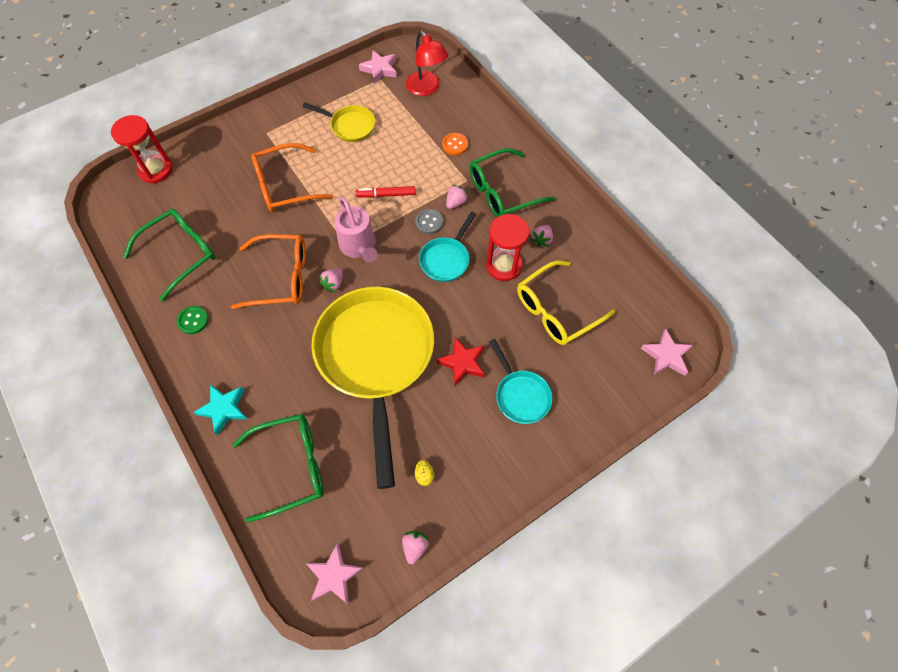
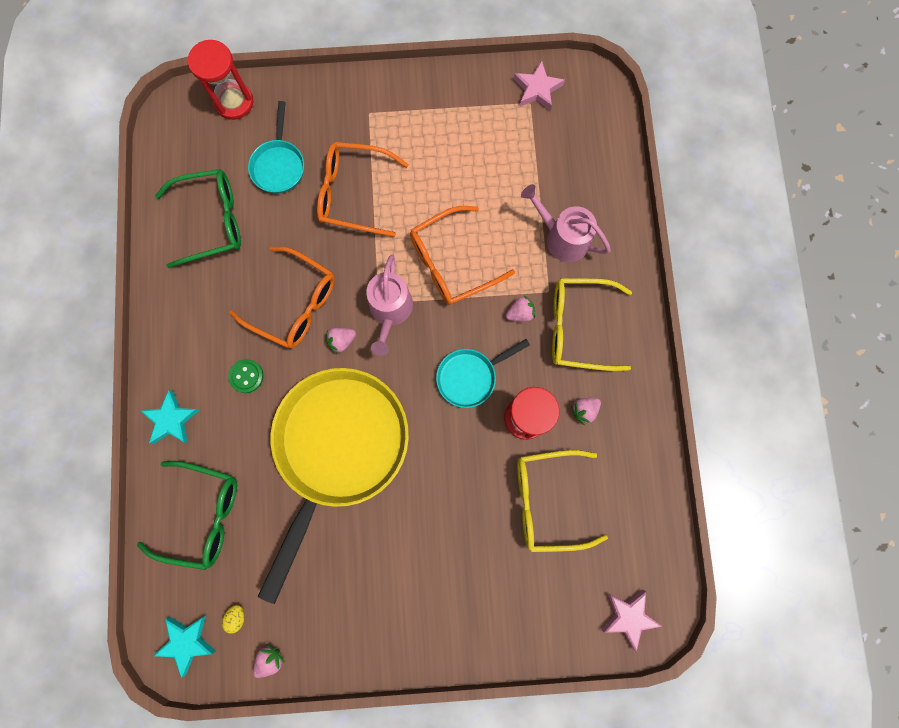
camera: 30 degrees right, 15 degrees up
green button [177,306,209,334] -> green button moved to [228,359,263,393]
yellow pan [303,103,375,142] -> none
pink star [306,543,364,604] -> turquoise star [153,616,216,678]
red marker [355,186,416,198] -> orange glasses [410,206,515,305]
red lamp [406,31,448,96] -> none
grey button [415,209,443,234] -> none
yellow egg [415,460,434,486] -> yellow egg moved to [222,605,245,634]
red star [437,337,485,386] -> none
orange button [442,133,468,155] -> pink watering can [521,184,611,262]
green glasses [469,148,556,217] -> yellow glasses [552,278,632,371]
turquoise pan [489,339,552,424] -> turquoise pan moved to [248,101,304,193]

